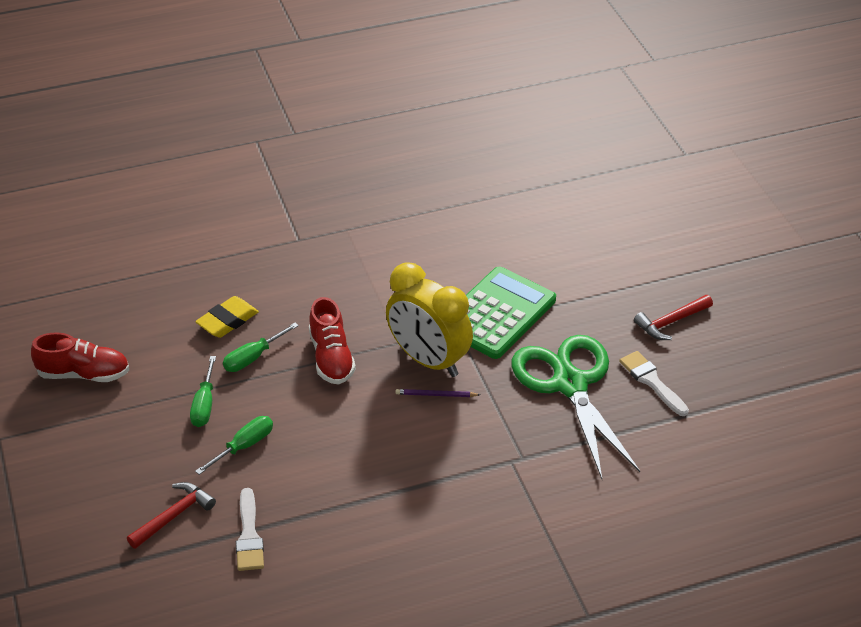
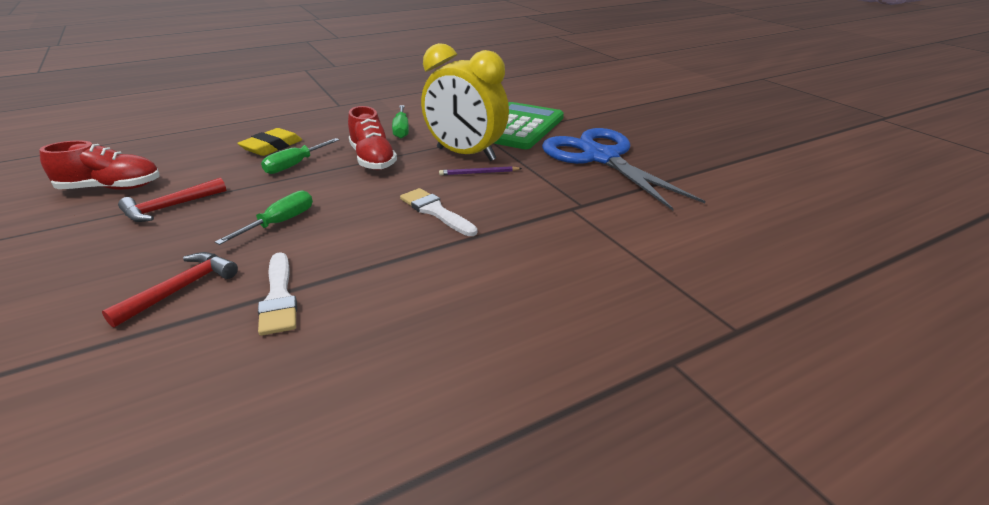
camera: 10 degrees left, 10 degrees down
green screwdriver [190,356,216,427] -> green screwdriver moved to [392,105,409,139]
green scissors [512,335,640,479] -> blue scissors [542,128,705,210]
white brush [619,351,689,416] -> white brush moved to [400,188,478,236]
red hammer [634,295,713,340] -> red hammer moved to [118,177,226,222]

